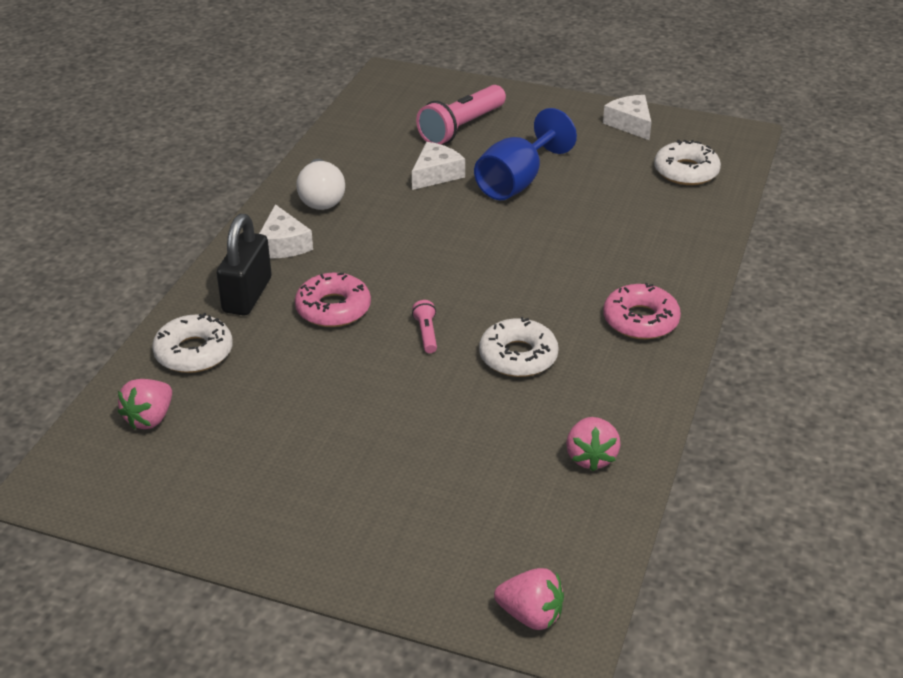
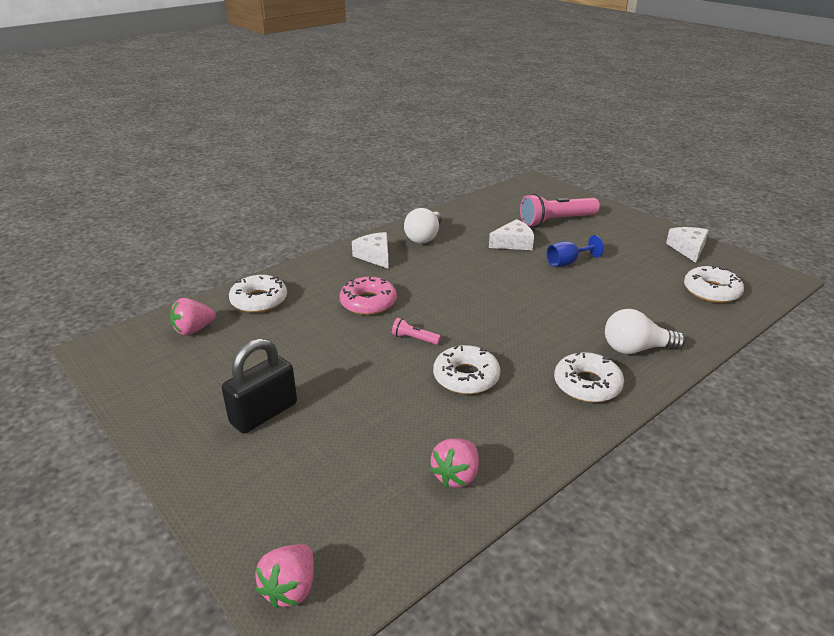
camera: 30 degrees right, 5 degrees down
black padlock [217,214,272,316] -> black padlock moved to [222,338,297,434]
white cheese [259,204,313,259] -> white cheese turned 135 degrees clockwise [352,232,389,269]
pink flashlight [412,300,437,353] -> pink flashlight turned 90 degrees counterclockwise [392,318,441,345]
blue goblet [474,108,577,201] -> blue goblet [547,235,604,267], size x0.59
pink strawberry [494,568,564,630] -> pink strawberry turned 60 degrees clockwise [255,544,314,608]
pink donut [603,283,681,339] -> white donut [554,352,624,403]
none -> white light bulb [605,309,686,354]

